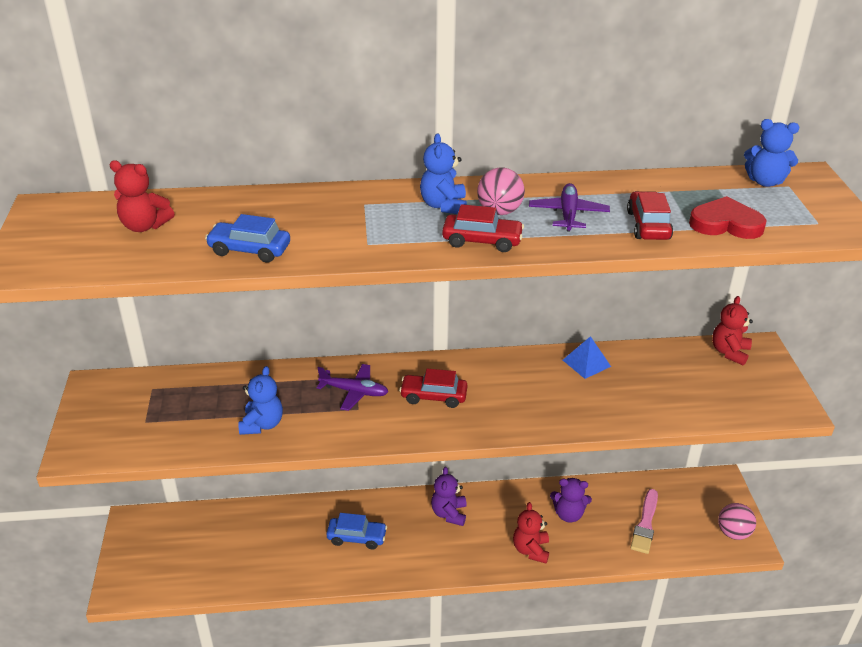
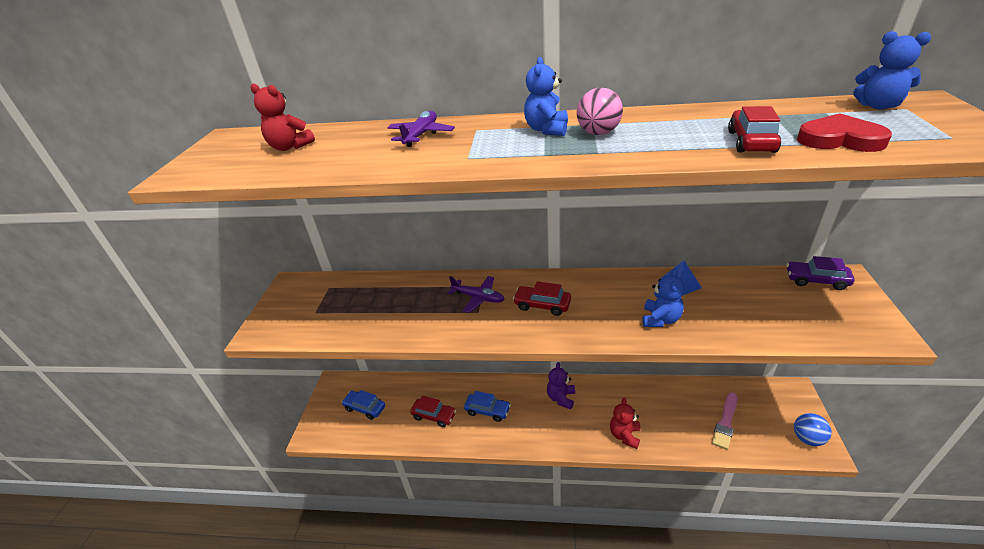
camera: 15 degrees right, 0 degrees up
blue car [205,214,290,263] -> blue car moved to [342,390,385,420]
blue teddy bear [238,366,283,435] -> blue teddy bear moved to [642,268,685,327]
red car [442,204,524,252] -> red car moved to [410,396,456,427]
purple plane [529,183,610,232] -> purple plane moved to [387,111,455,147]
purple teddy bear [550,478,592,522] -> none
red teddy bear [712,296,753,366] -> purple car [787,256,854,290]
pink ball [718,503,756,540] -> blue ball [794,413,832,446]

